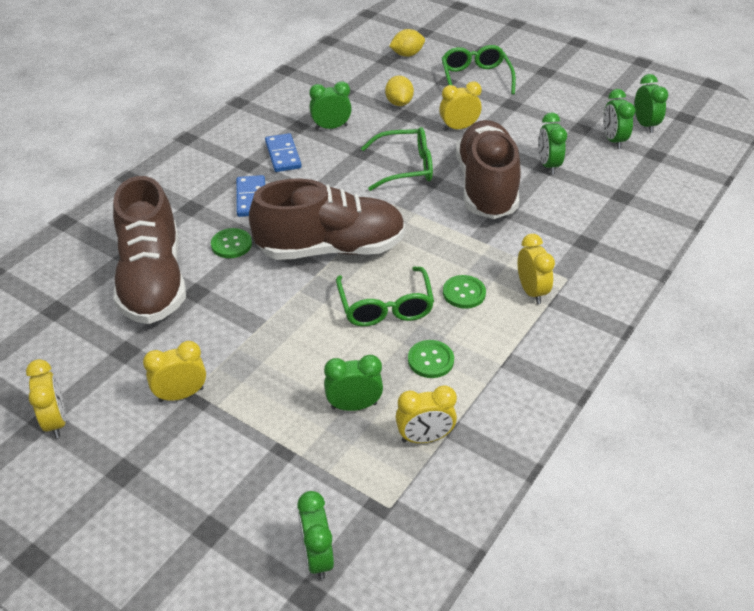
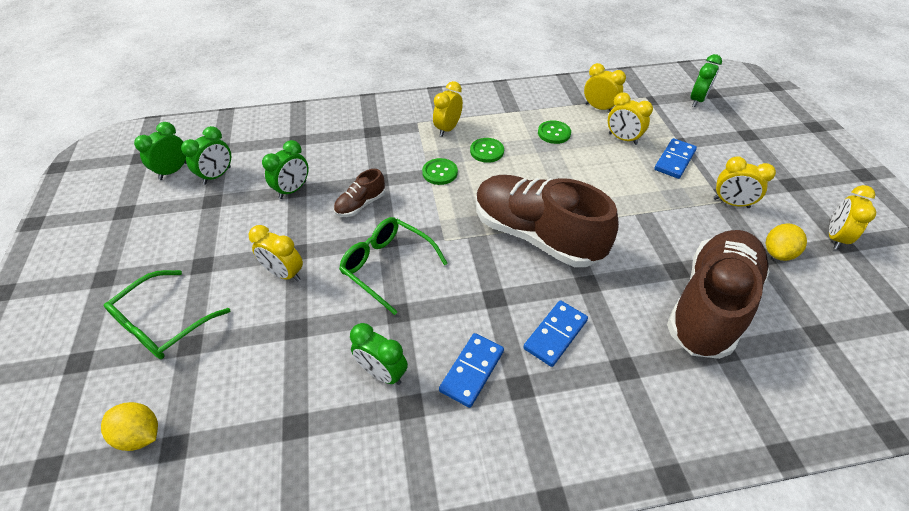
camera: 135 degrees left, 5 degrees up
green button [211,228,252,258] -> green button moved to [422,158,458,185]
green clock [324,355,383,411] -> yellow clock [608,92,653,145]
green glasses [336,266,434,326] -> none
yellow lemon [385,76,414,106] -> yellow lemon moved to [766,224,807,261]
brown shoe [456,120,520,219] -> brown shoe [334,169,385,217], size x0.43
none -> blue domino [654,138,697,179]

